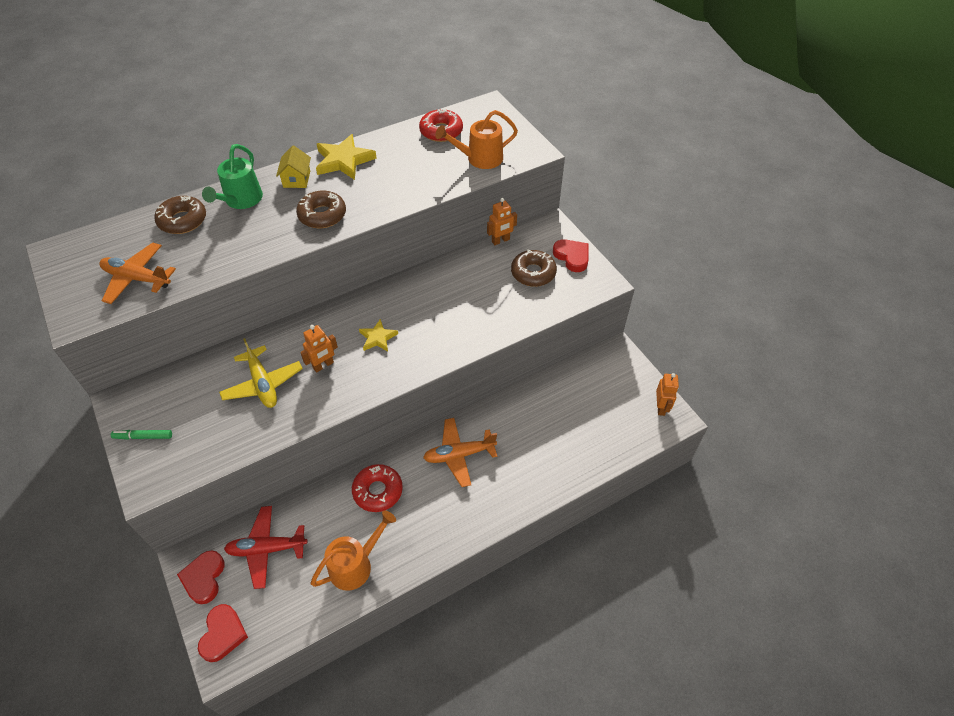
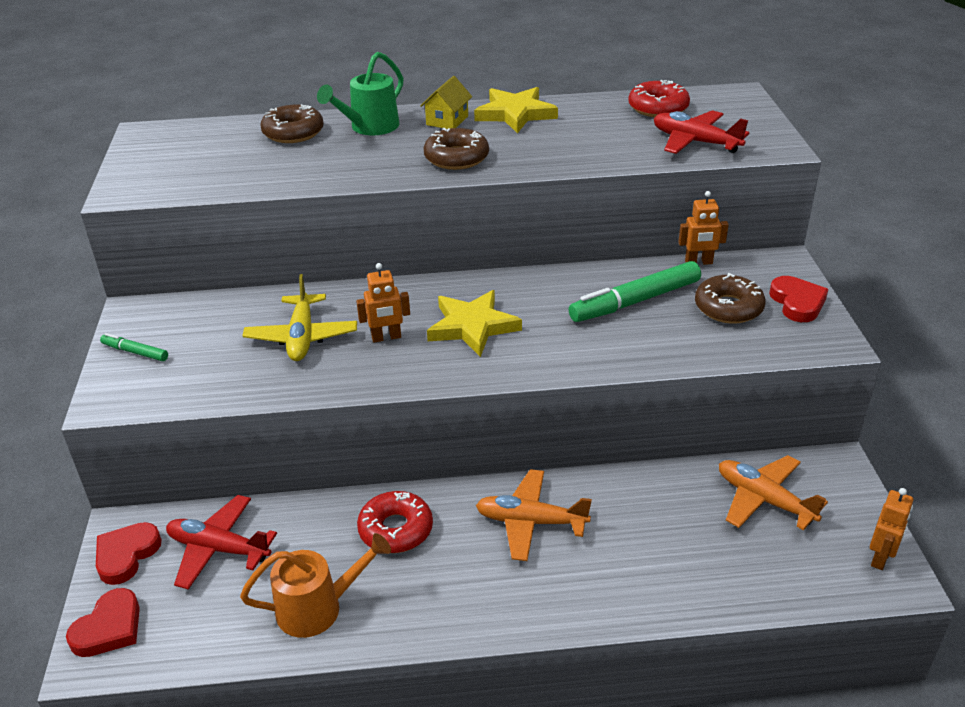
camera: 25 degrees right, 15 degrees down
orange plane [99,242,176,304] -> orange plane moved to [719,455,828,531]
yellow star [359,319,398,352] -> yellow star [427,290,522,357], size x1.69
orange watering can [435,110,518,169] -> red plane [654,110,749,154]
none -> green marker [569,261,701,322]

